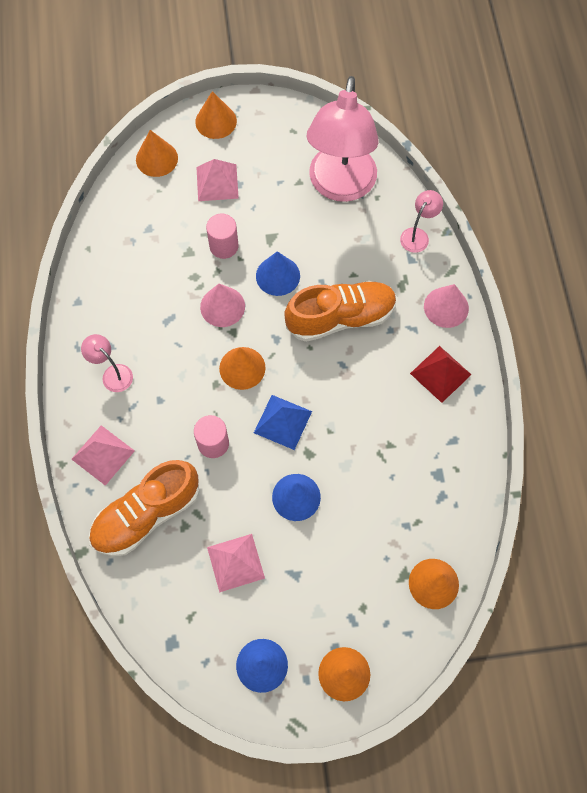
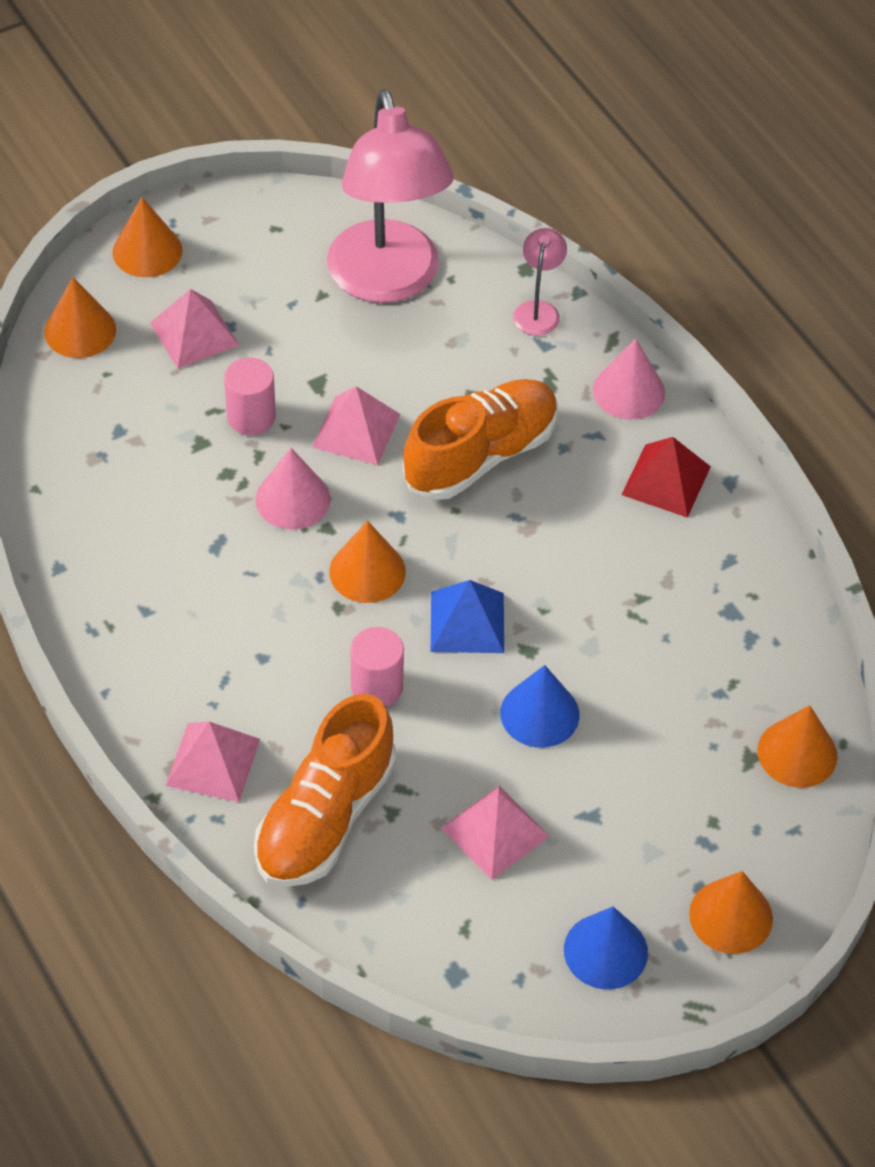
camera: 25 degrees left, 15 degrees down
pink lamp [81,334,133,392] -> none
blue cone [256,251,300,296] -> pink pyramid [312,386,400,465]

